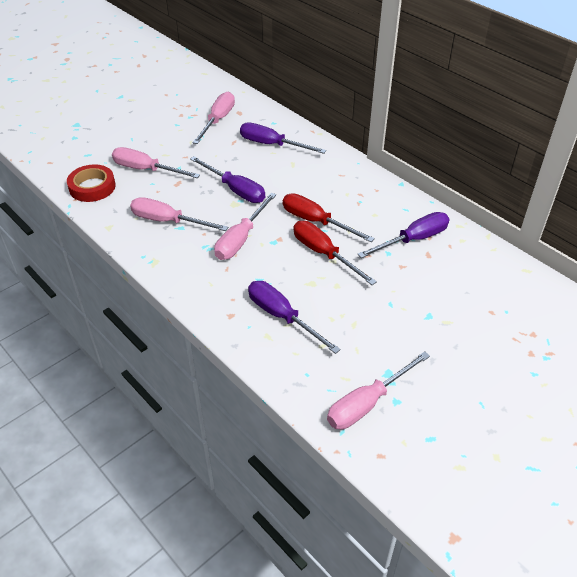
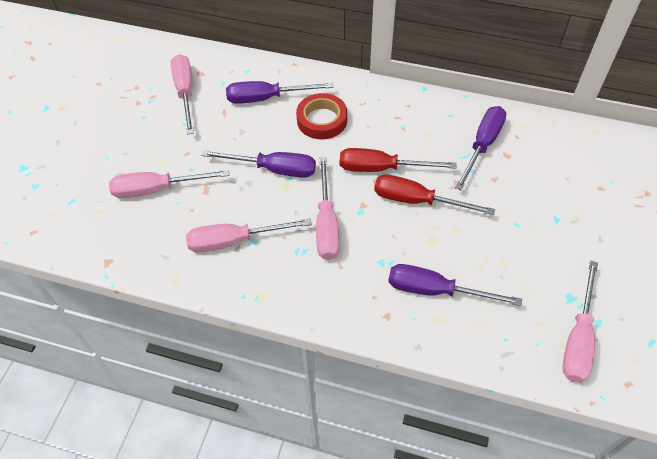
camera: 30 degrees left, 10 degrees up
red tape [67,165,116,202] -> red tape moved to [296,93,347,139]

